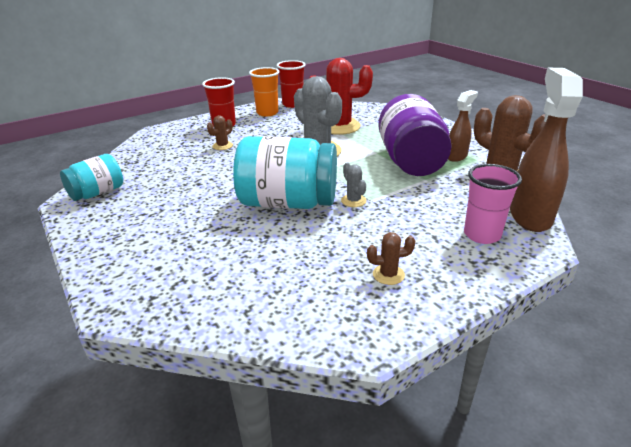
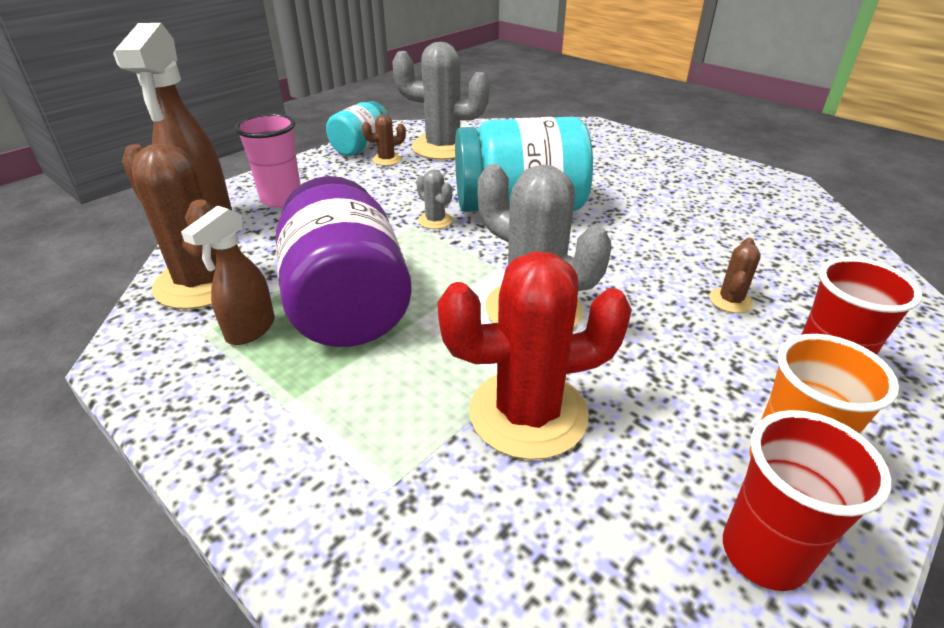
camera: 165 degrees right, 5 degrees up
turquoise jar [60,154,123,201] -> turquoise jar moved to [326,101,389,156]
none -> grey cactus [392,42,490,160]

